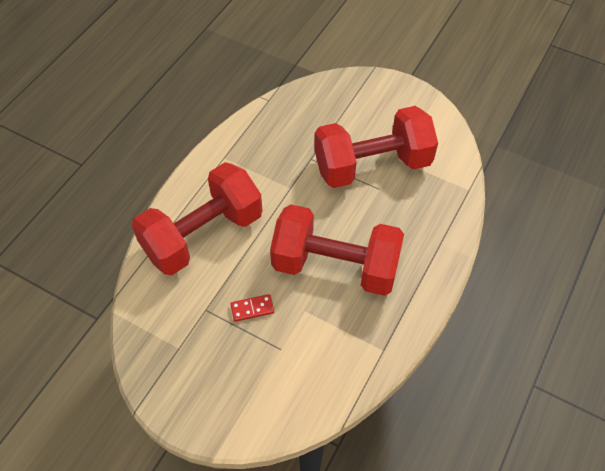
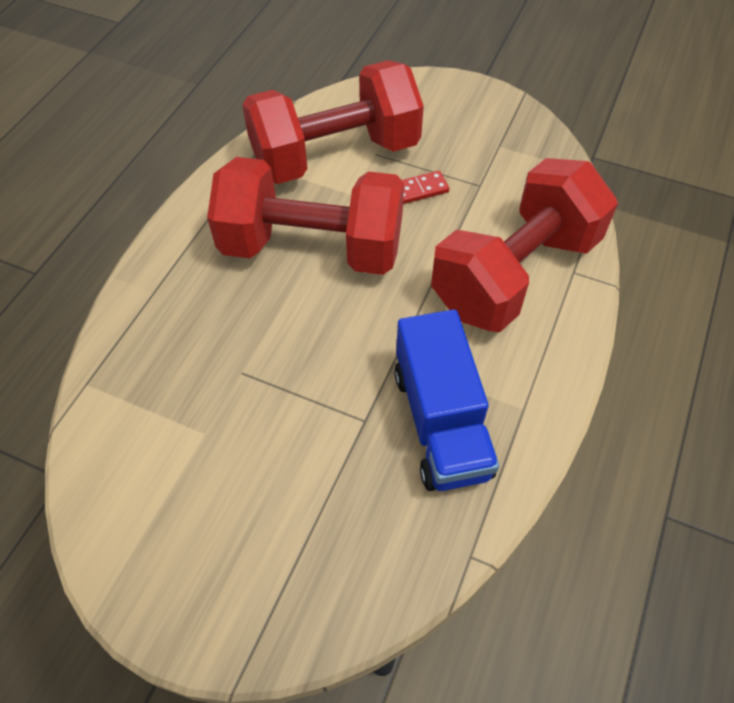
camera: 175 degrees right, 0 degrees up
red dumbbell [314,106,438,188] -> red dumbbell moved to [242,60,424,184]
none -> blue truck [394,309,499,491]

